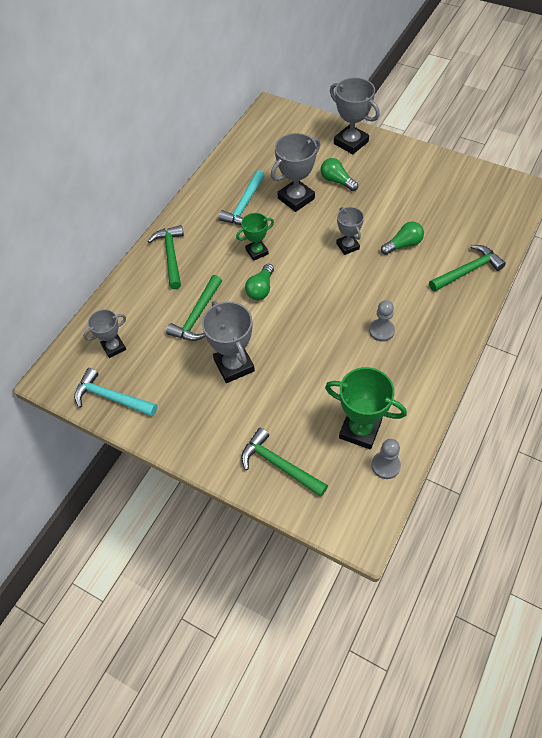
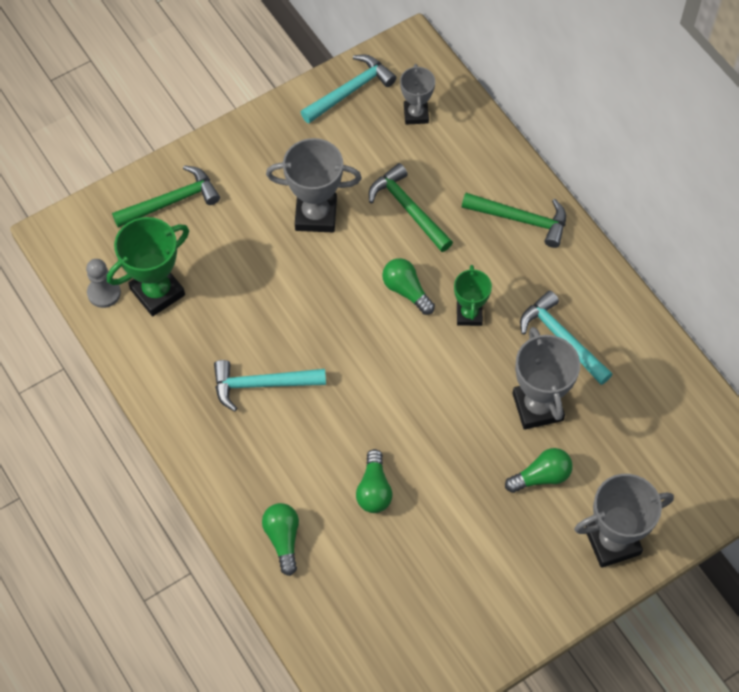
camera: 115 degrees right, 5 degrees up
grey trophy [336,207,364,255] -> none
grey pawn [369,300,395,342] -> turquoise hammer [214,360,326,412]
green hammer [429,245,506,291] -> green light bulb [262,503,299,576]

